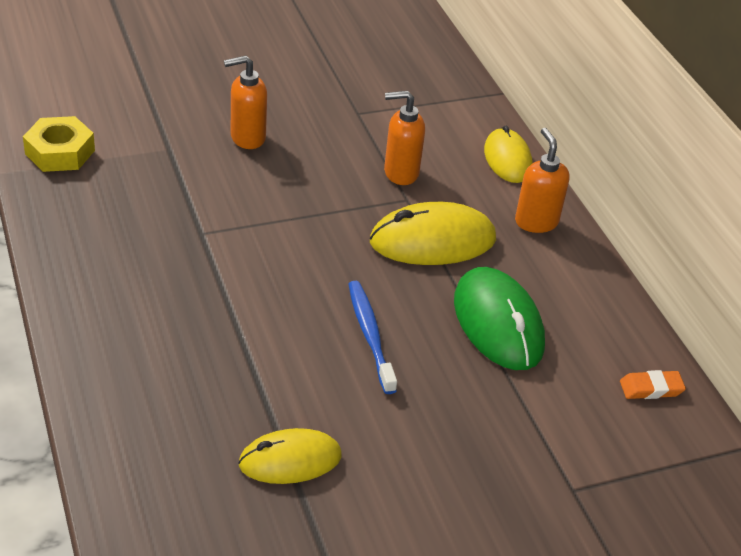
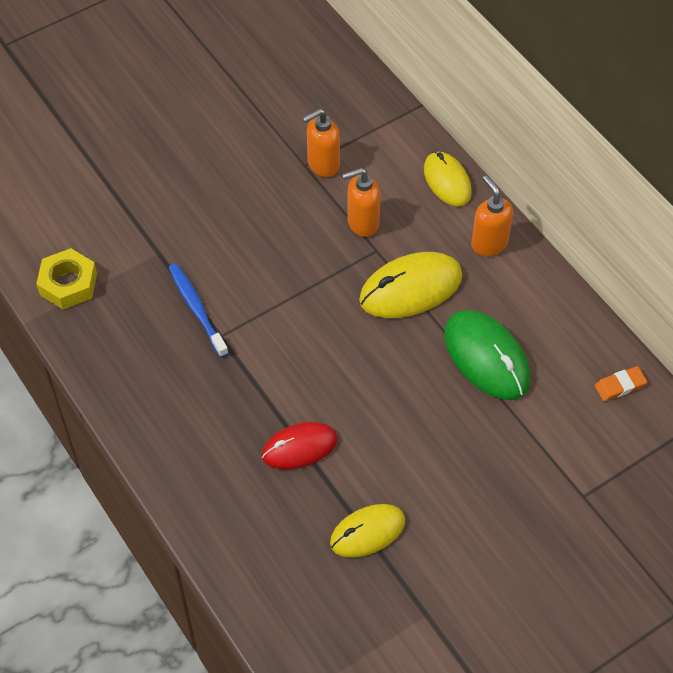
camera: 10 degrees left, 15 degrees up
orange soap dispenser [224,55,267,149] -> orange soap dispenser moved to [302,109,340,177]
blue toothbrush [348,281,397,394] -> blue toothbrush moved to [169,263,228,357]
none -> red mouse [262,422,338,469]

